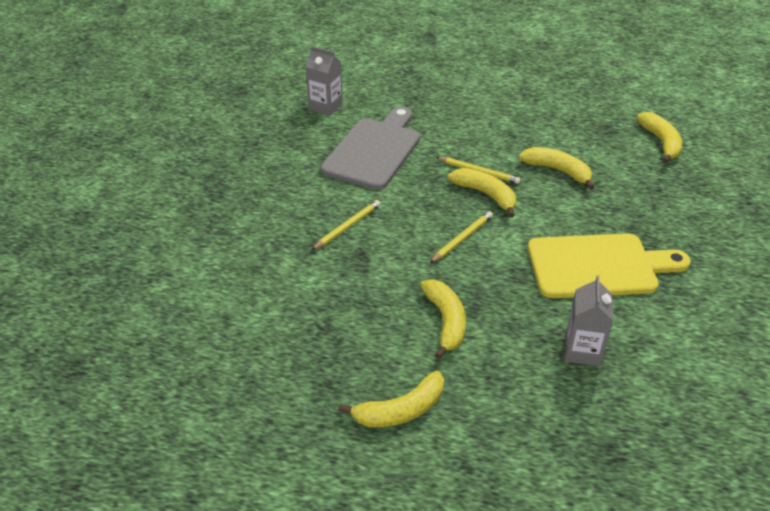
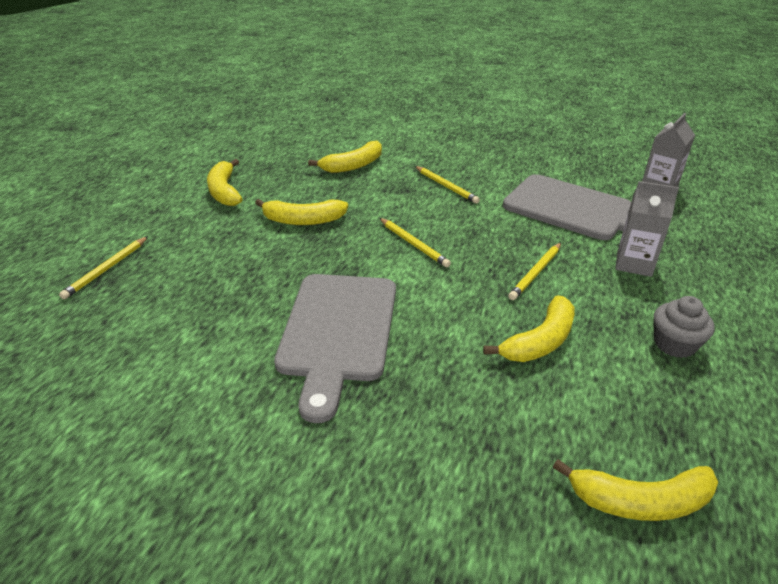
camera: 100 degrees right, 5 degrees down
yellow banana [448,168,516,217] -> yellow banana moved to [308,140,382,173]
yellow cutting board [528,233,691,298] -> grey cutting board [274,274,396,423]
grey carton [565,275,613,366] -> grey carton moved to [615,181,679,277]
none -> yellow pencil [59,236,148,299]
none -> grey cupcake [653,296,715,358]

